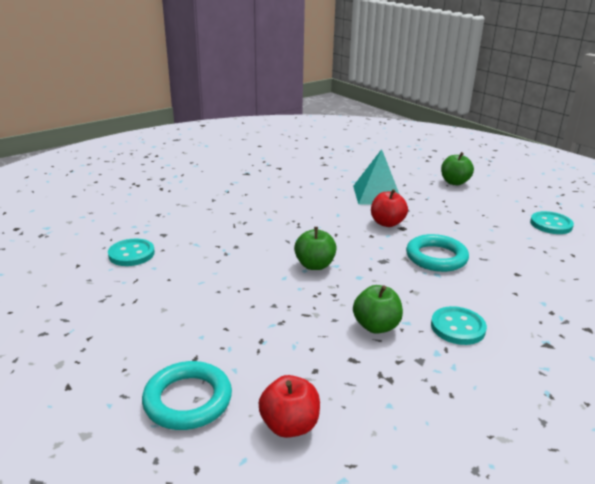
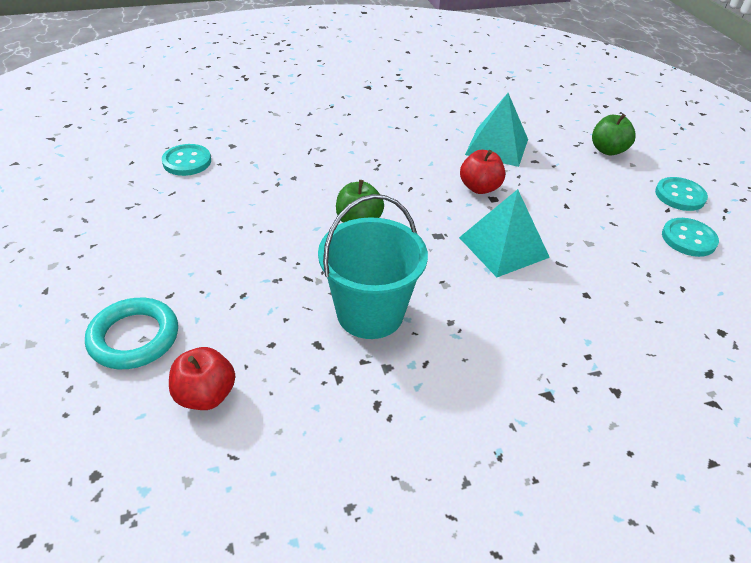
camera: 20 degrees right, 15 degrees up
green apple [353,285,403,334] -> turquoise bucket [318,194,428,339]
turquoise ring [406,234,469,272] -> turquoise pyramid [459,189,550,277]
turquoise button [431,306,487,345] -> turquoise button moved to [655,177,708,211]

